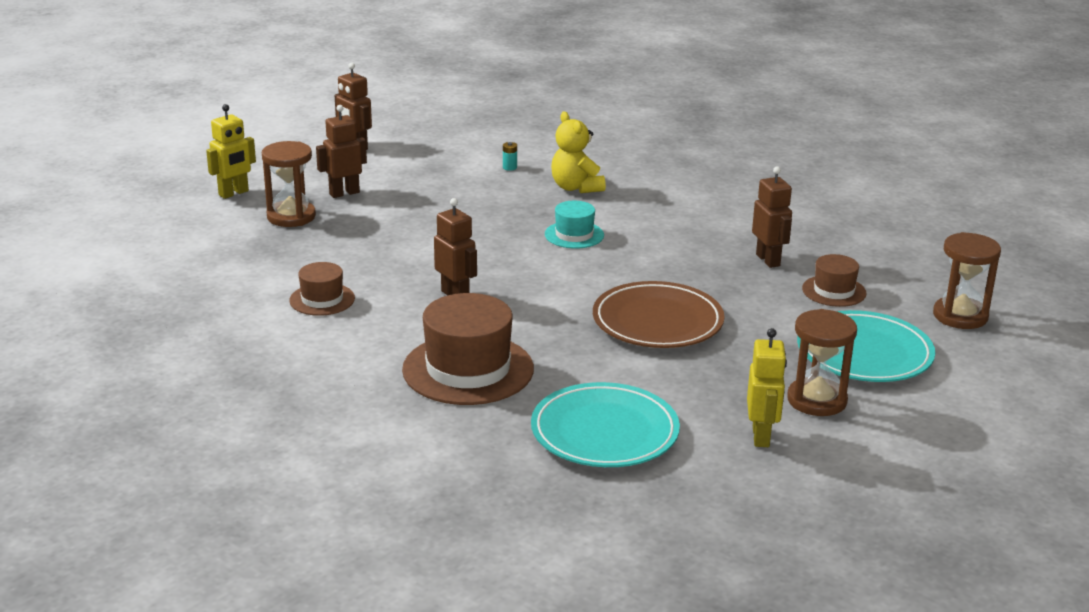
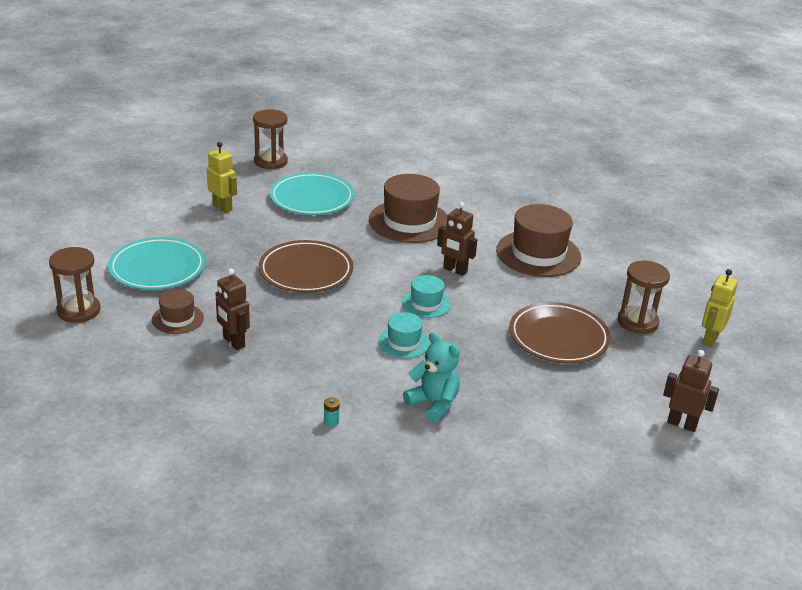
camera: 160 degrees right, 5 degrees up
brown hat [289,262,355,316] -> brown hat [496,204,581,277], size x1.87
brown robot [316,105,367,198] -> none
turquoise battery [503,142,517,171] -> turquoise battery moved to [324,397,339,427]
yellow teddy bear [551,112,606,193] -> turquoise teddy bear [403,332,460,423]
yellow robot [747,328,787,447] -> yellow robot turned 150 degrees clockwise [207,142,237,213]
brown hourglass [787,309,857,416] -> brown hourglass moved to [253,109,288,169]
none -> turquoise hat [402,275,451,318]
none -> brown plate [509,302,611,364]

